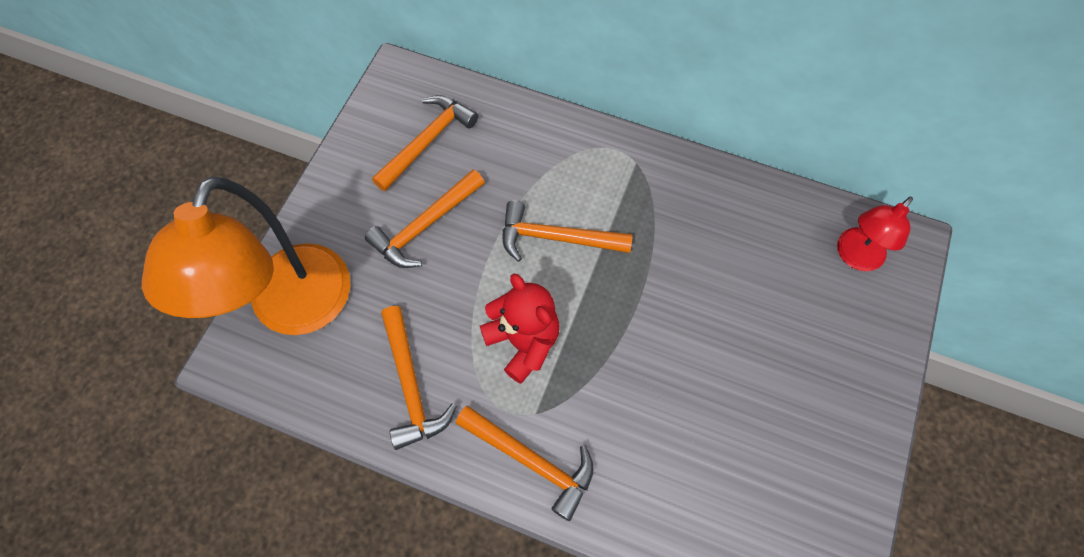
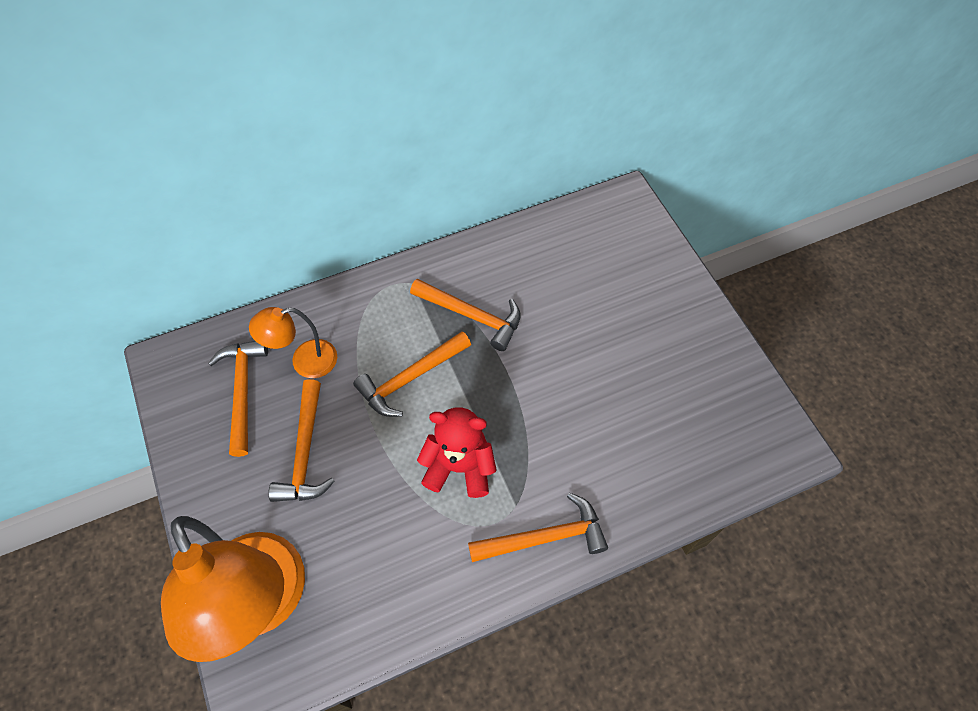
camera: 45 degrees left, 5 degrees down
orange hammer [381,306,457,450] -> orange hammer moved to [410,279,521,351]
red lamp [837,197,913,271] -> none
none -> orange lamp [249,307,337,378]

